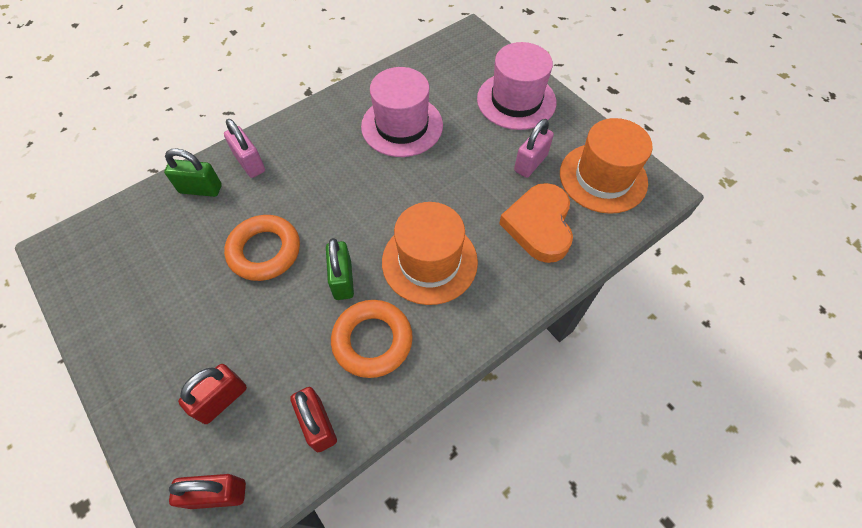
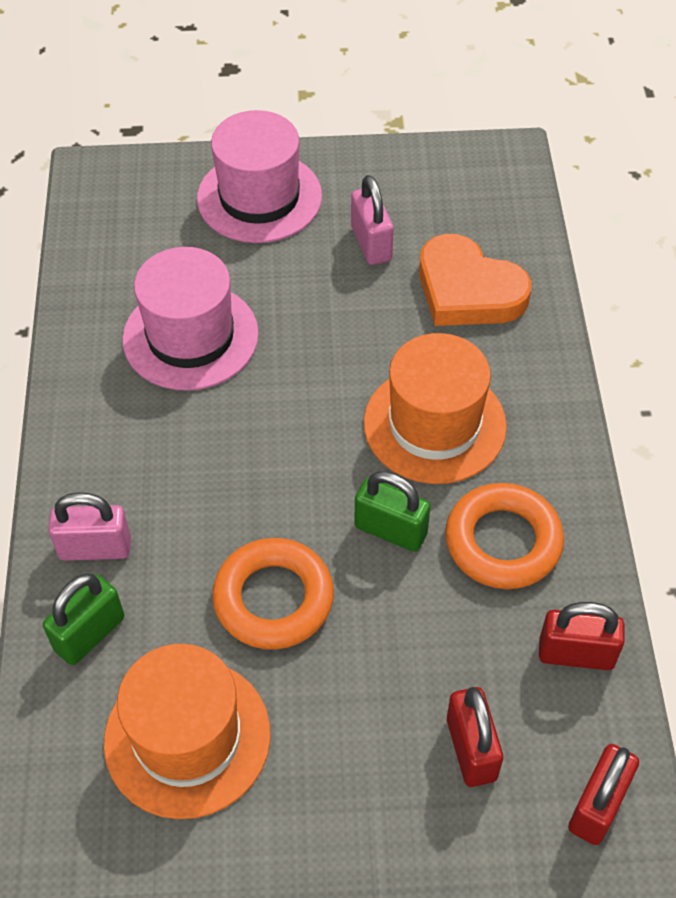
camera: 55 degrees left, 5 degrees down
orange hat [560,118,653,214] -> orange hat moved to [104,644,271,819]

